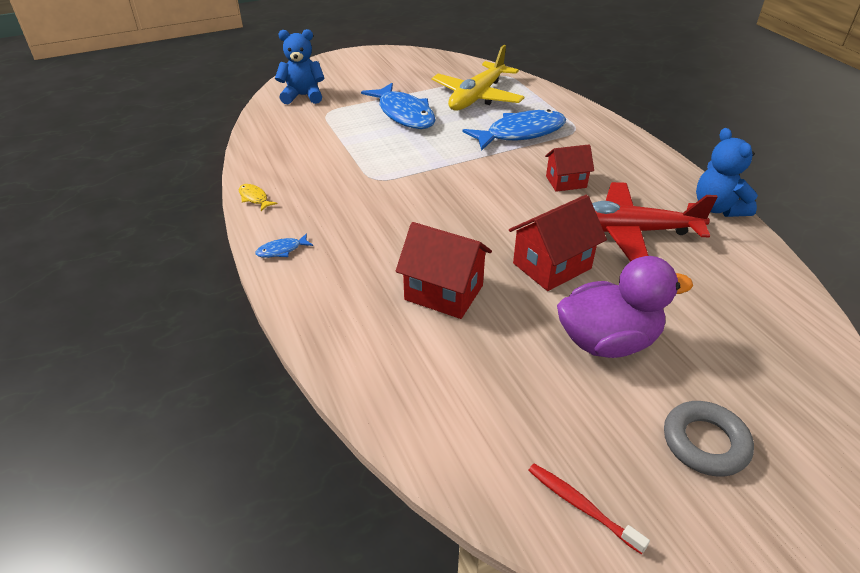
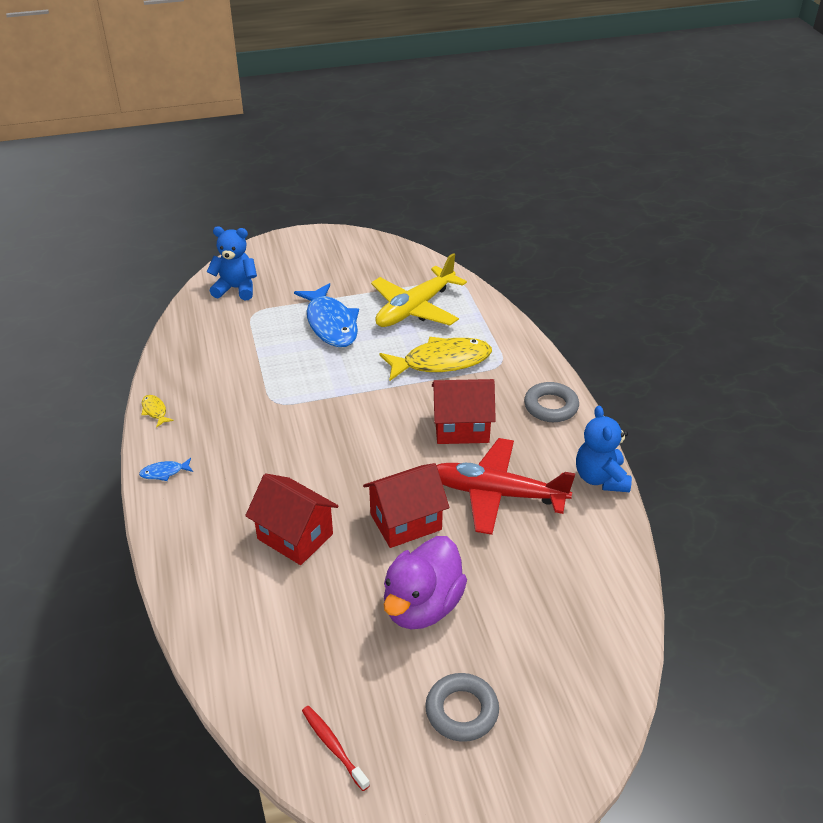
camera: 10 degrees right, 0 degrees up
blue fish [462,109,566,151] -> yellow fish [379,337,492,381]
red house [545,144,594,192] -> red house [432,379,496,444], size x1.54
purple duck [557,256,693,358] -> purple duck turned 120 degrees clockwise [383,536,467,629]
none -> grey ring [524,382,579,422]

